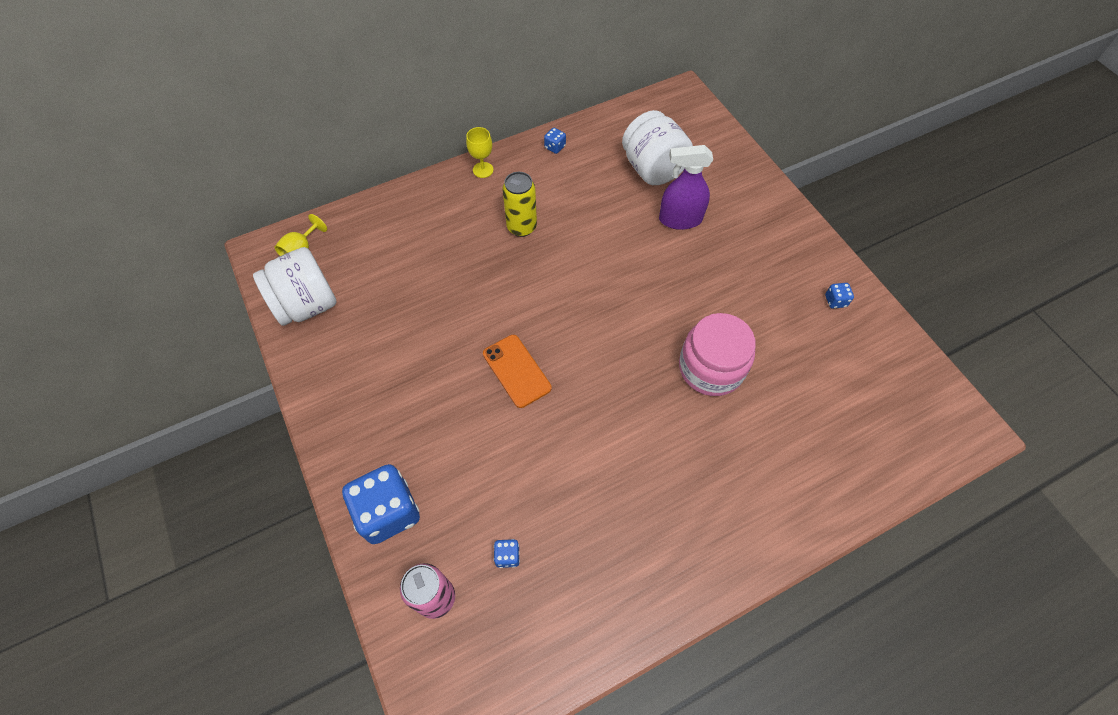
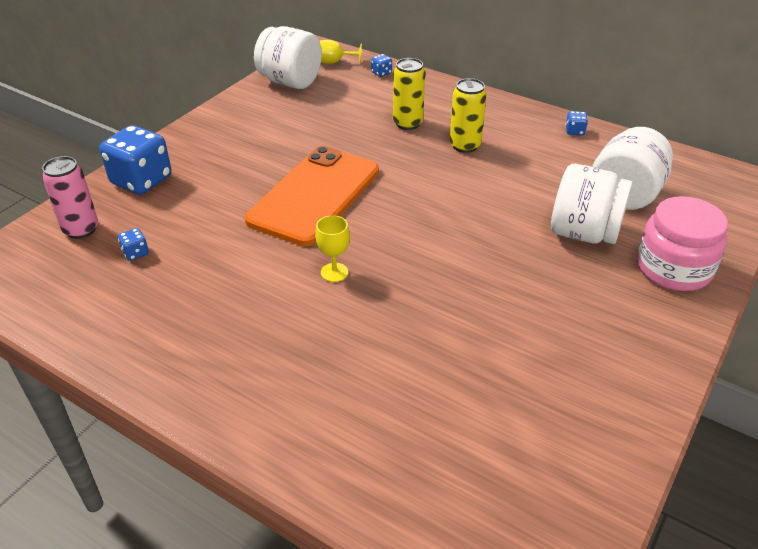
camera: 60 degrees right, 20 degrees down
yellow goblet [466,127,493,178] -> yellow goblet moved to [315,215,350,282]
orange phone [483,335,552,408] -> orange phone [245,146,379,246], size x1.92
purple spray bottle [659,145,713,230] -> white jar [551,164,633,244]
pink jar [679,313,756,396] -> pink jar moved to [637,196,728,291]
blue dice [825,283,854,309] -> blue dice moved to [371,54,392,77]
none -> yellow can [393,58,425,130]

